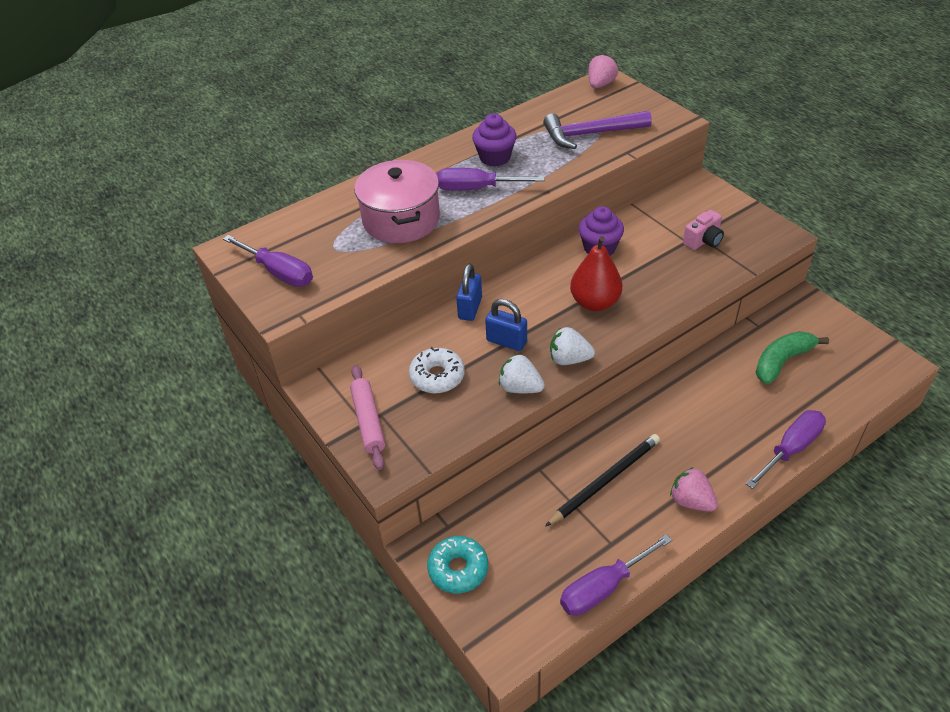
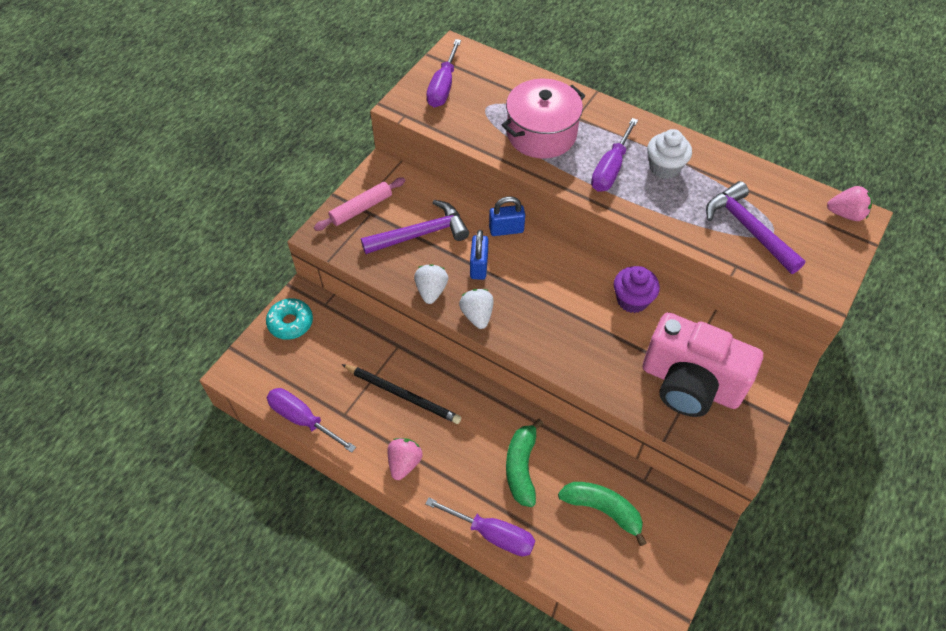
camera: 65 degrees right, 10 degrees up
white donut [409,347,465,393] -> purple hammer [361,200,469,254]
purple screwdriver [436,168,544,191] -> purple screwdriver turned 135 degrees counterclockwise [591,118,638,192]
purple cupcake [472,113,517,167] -> white cupcake [647,129,692,179]
red pear [570,236,623,311] -> none
pink camera [683,210,724,250] -> pink camera [643,312,763,417], size x2.40
none -> green banana [506,419,543,507]

